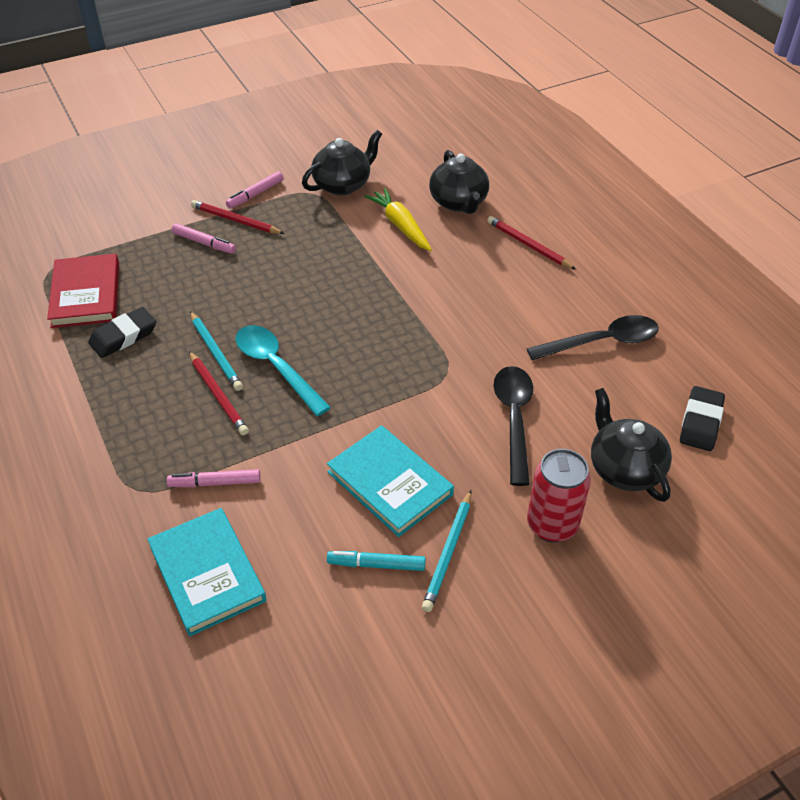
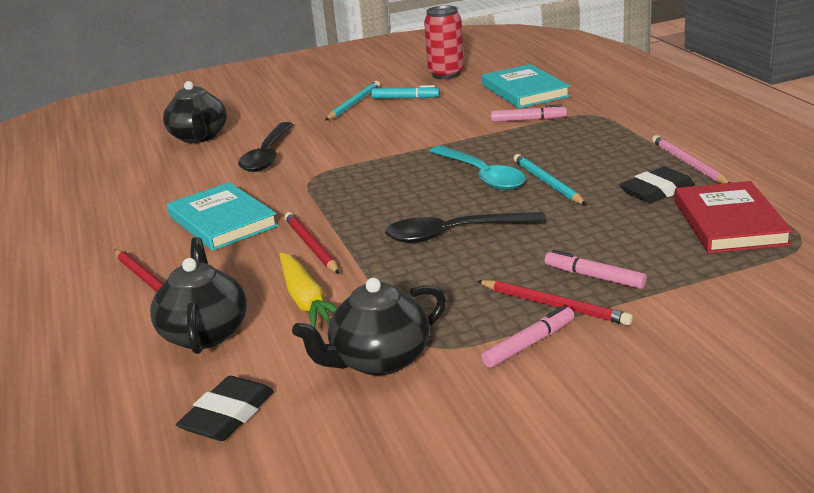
camera: 170 degrees left, 20 degrees down
red pencil [189,351,249,435] -> red pencil moved to [285,212,340,274]
turquoise book [327,425,454,537] -> turquoise book moved to [167,182,278,251]
black spoon [527,315,659,360] -> black spoon moved to [385,212,547,243]
red can [527,449,591,543] -> red can moved to [424,5,464,79]
black eraser [680,386,725,451] -> black eraser moved to [176,376,274,441]
none -> pink pencil [652,135,731,184]

